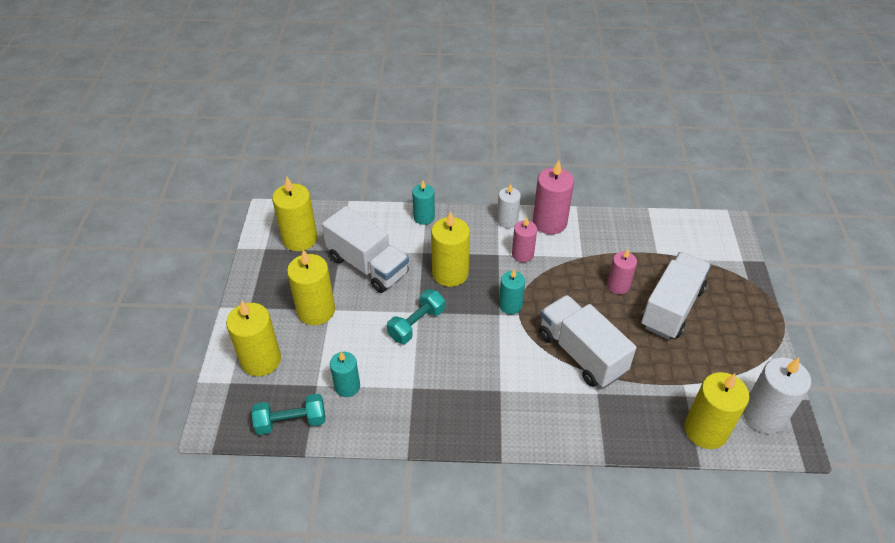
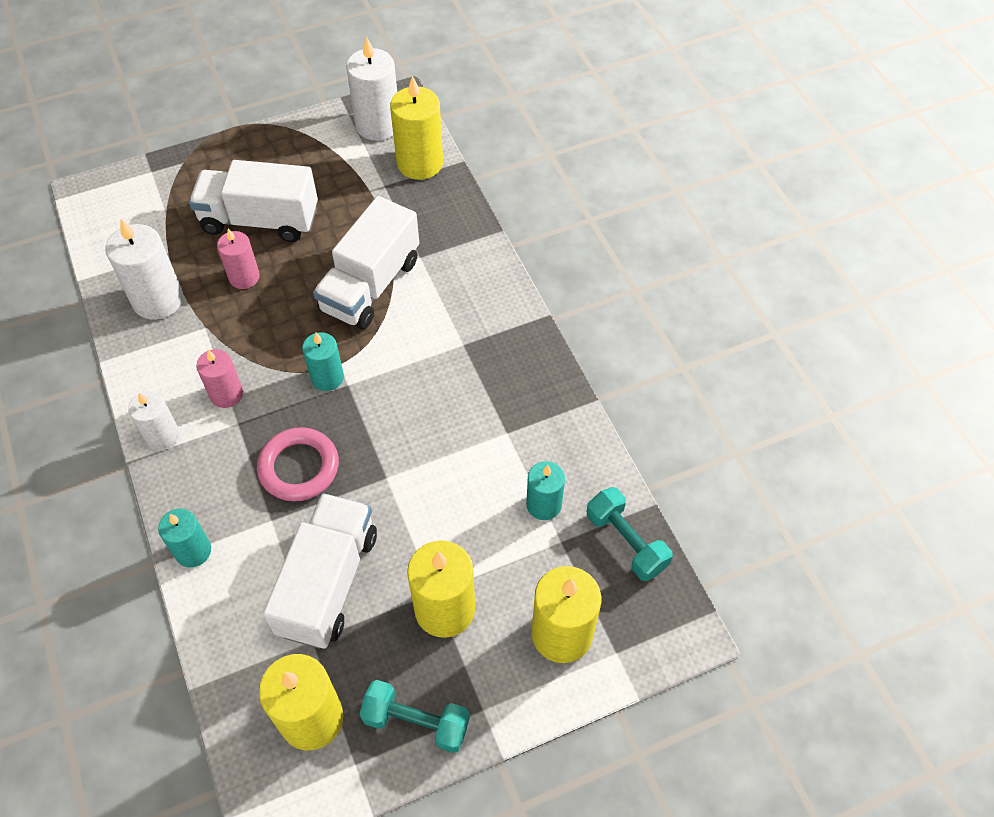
camera: 115 degrees left, 10 degrees up
turquoise dumbbell [387,289,445,344] -> turquoise dumbbell moved to [359,680,470,753]
yellow candle [431,211,470,287] -> pink ring [257,427,339,502]
pink candle [533,160,574,235] -> none
none -> white candle [105,219,183,320]

